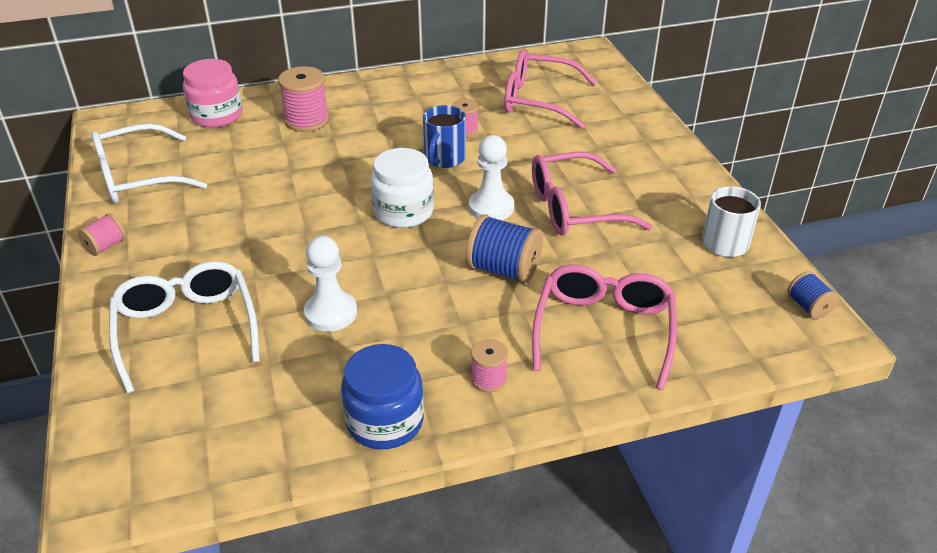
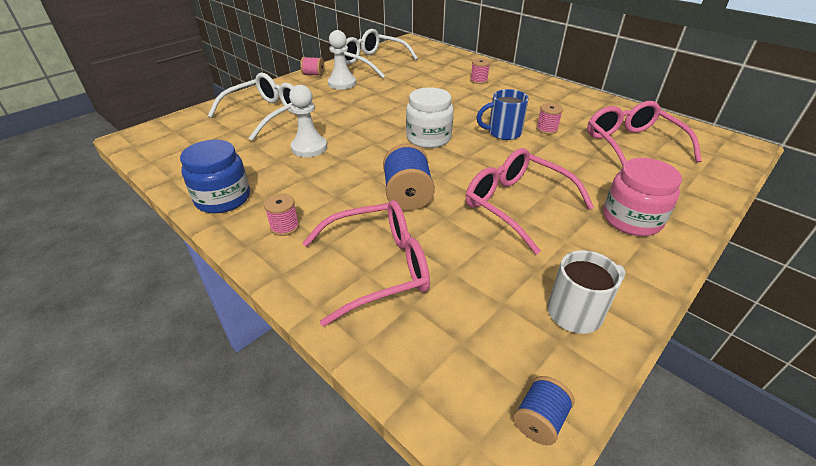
camera: 60 degrees right, 0 degrees up
pink jar [183,59,242,128] -> pink jar moved to [603,158,682,236]
pink spool [278,66,329,132] -> pink spool [470,58,490,84], size x0.57
white pawn [469,135,514,220] -> white pawn moved to [328,30,356,90]

